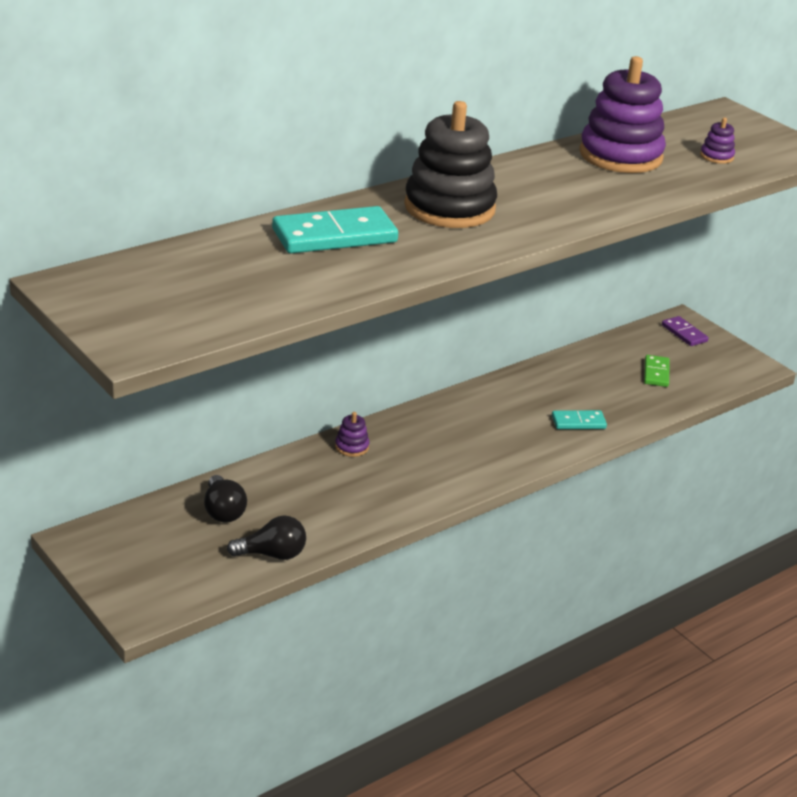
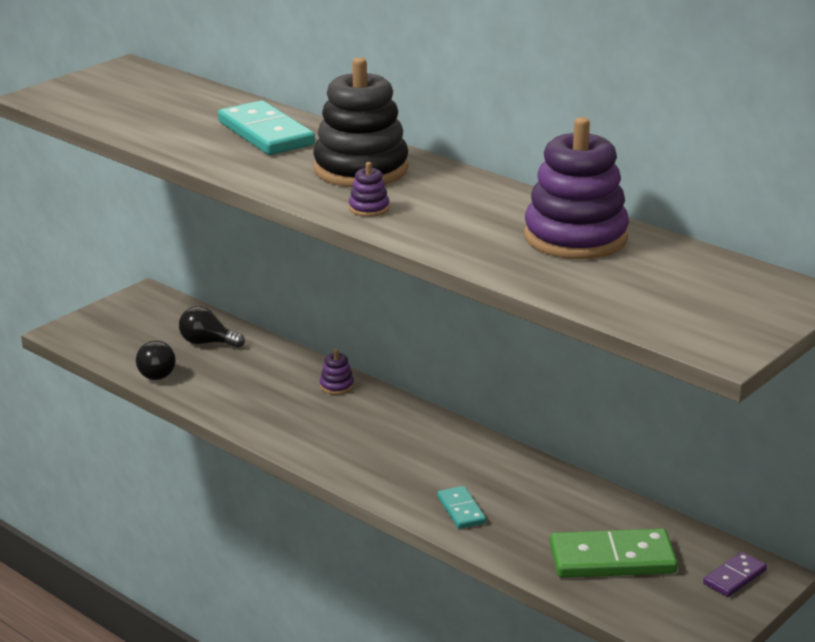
camera: 80 degrees right, 5 degrees down
black light bulb [204,475,247,522] -> black light bulb turned 45 degrees clockwise [179,306,245,348]
green domino [644,355,669,387] -> green domino [550,528,678,578], size x1.88
purple stacking toy [700,118,735,164] -> purple stacking toy moved to [349,162,389,217]

